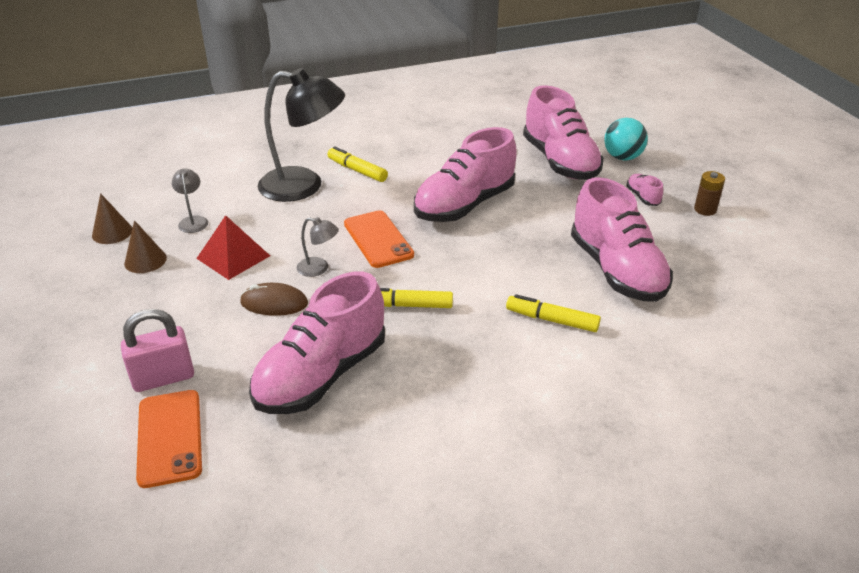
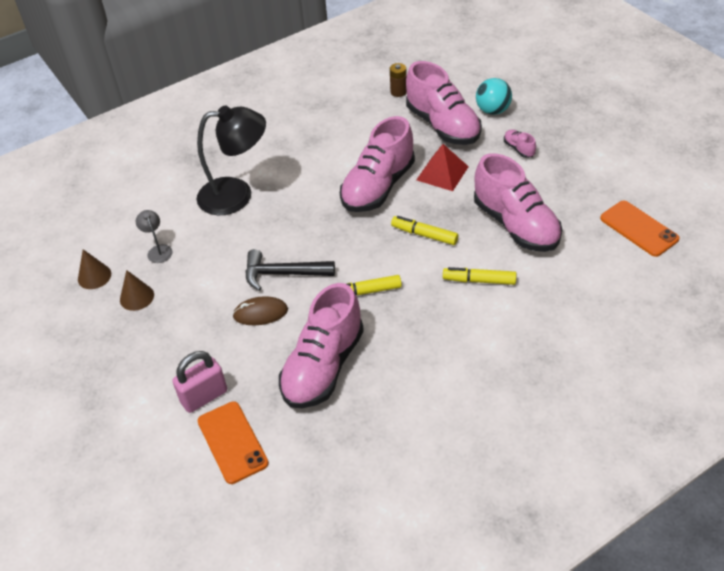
camera: 10 degrees left, 10 degrees up
red pyramid [196,215,270,280] -> red pyramid moved to [416,144,469,191]
grey lamp [297,217,339,277] -> black hammer [245,249,335,291]
yellow marker [327,146,388,182] -> yellow marker moved to [391,216,458,245]
orange phone [344,210,414,268] -> orange phone moved to [600,201,680,257]
brown battery [694,171,725,216] -> brown battery moved to [390,63,407,97]

